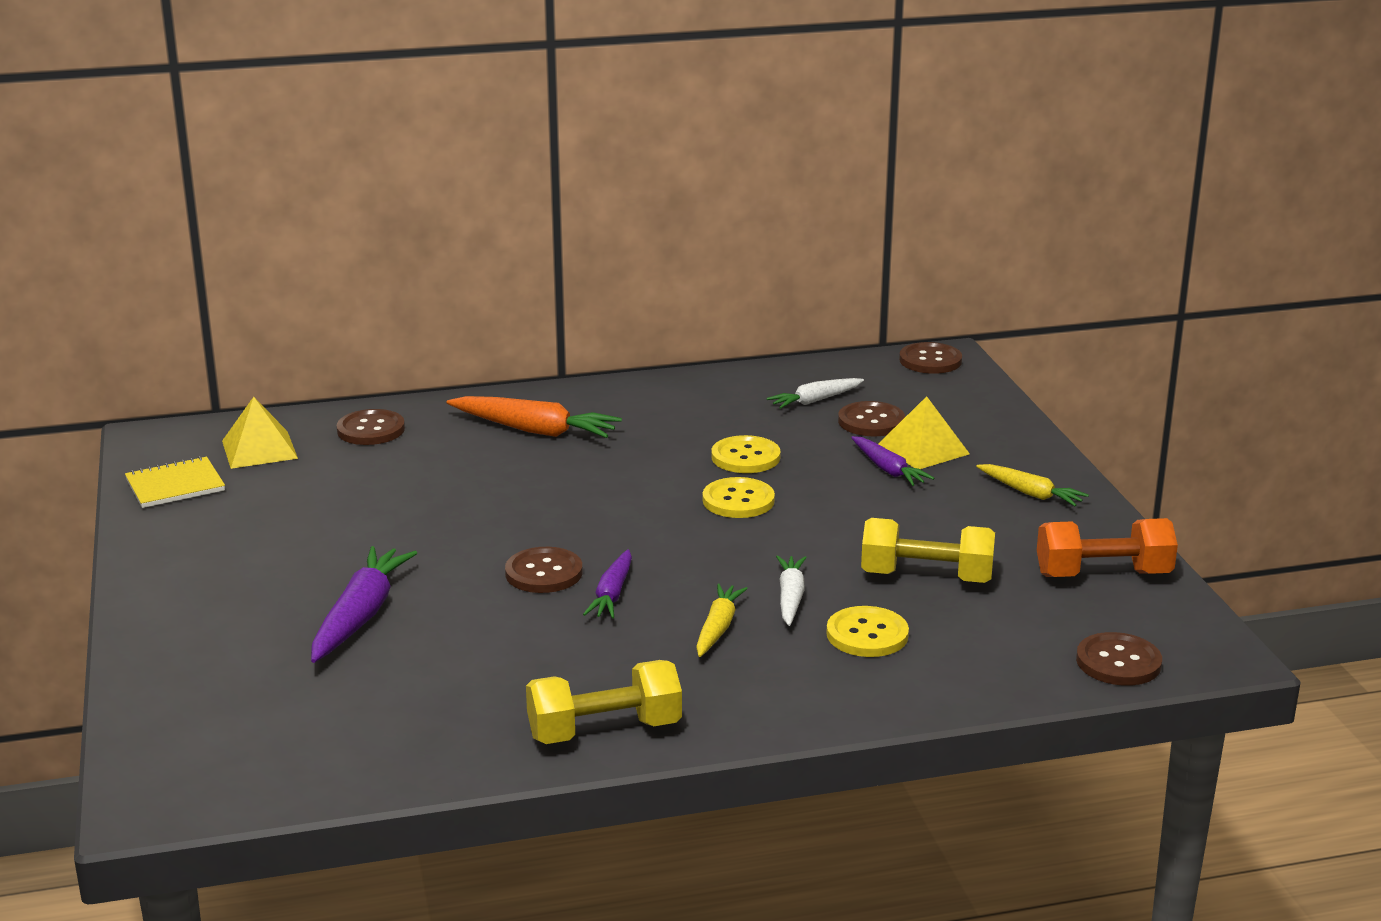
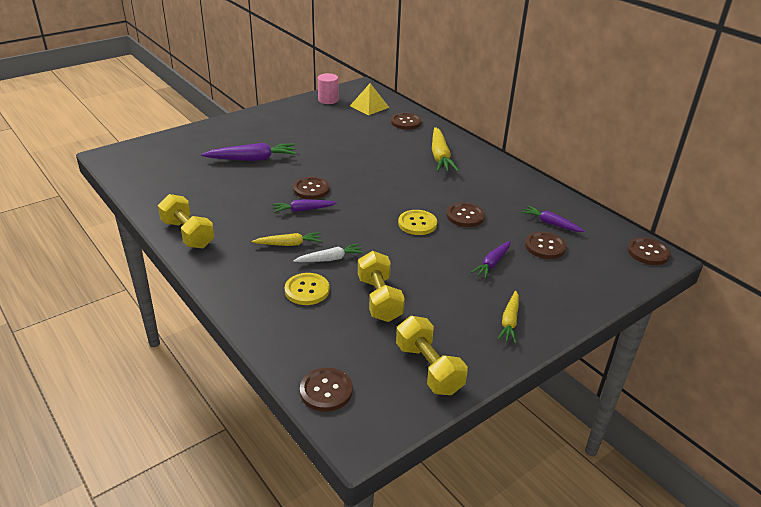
camera: 65 degrees right, 10 degrees up
yellow notebook [125,456,225,508] -> pink cylinder [318,73,339,104]
orange carrot [446,396,622,438] -> yellow carrot [432,127,459,172]
yellow button [711,435,781,473] -> brown button [446,203,485,227]
white carrot [767,378,864,409] -> purple carrot [522,206,585,232]
yellow pyramid [878,396,970,469] -> none
orange dumbbell [1037,518,1178,577] -> yellow dumbbell [396,316,468,395]

